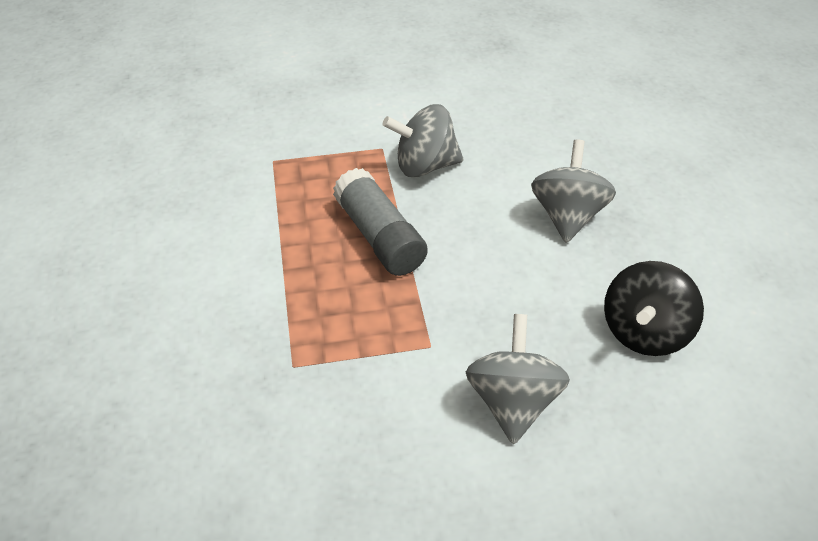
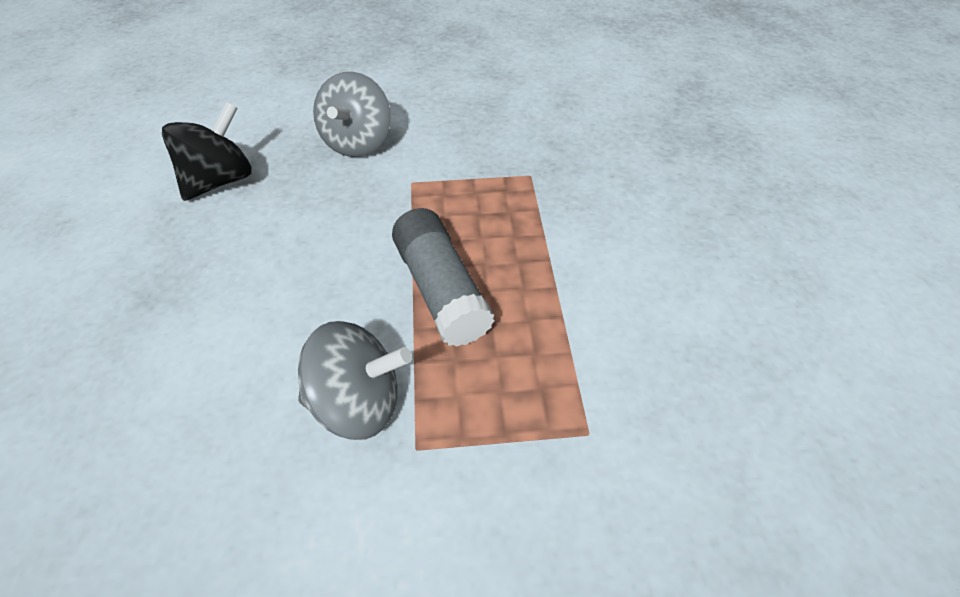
camera: 175 degrees left, 5 degrees up
grey spinning top [531,140,616,243] -> none

